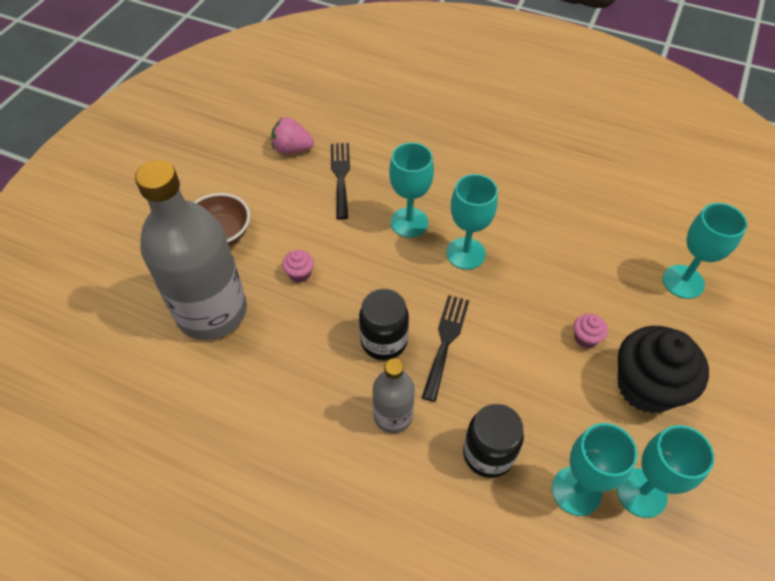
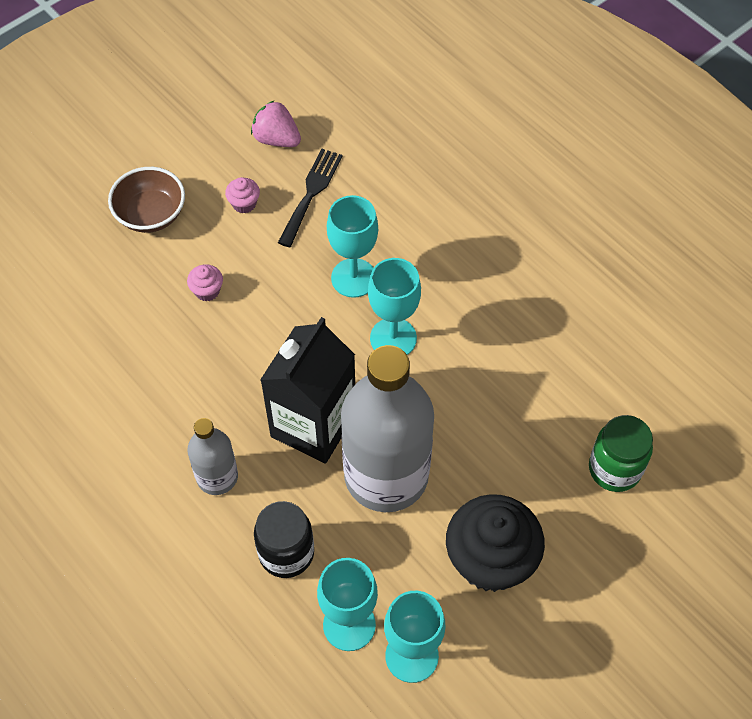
camera: 25 degrees right, 5 degrees up
grey bottle [135,160,247,340] -> grey bottle moved to [341,345,434,512]
black jar [359,289,409,360] -> none
black fork [422,295,469,402] -> black carton [260,317,355,464]
pink cupcake [574,314,608,348] -> pink cupcake moved to [225,177,260,213]
turquoise goblet [663,203,747,299] -> green jar [589,415,653,492]

